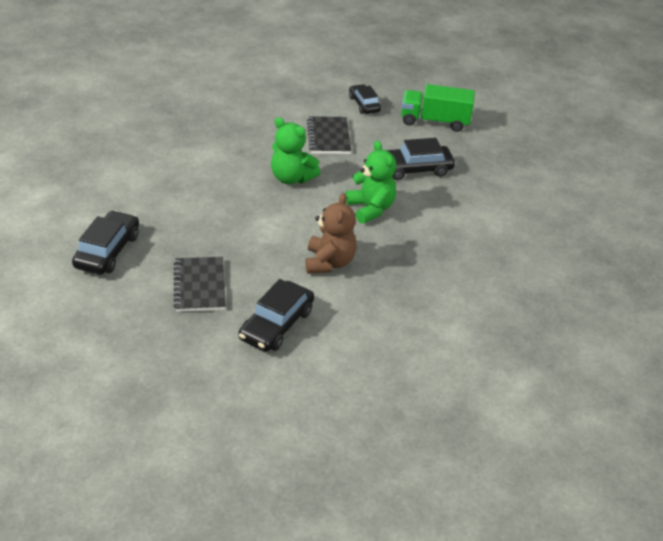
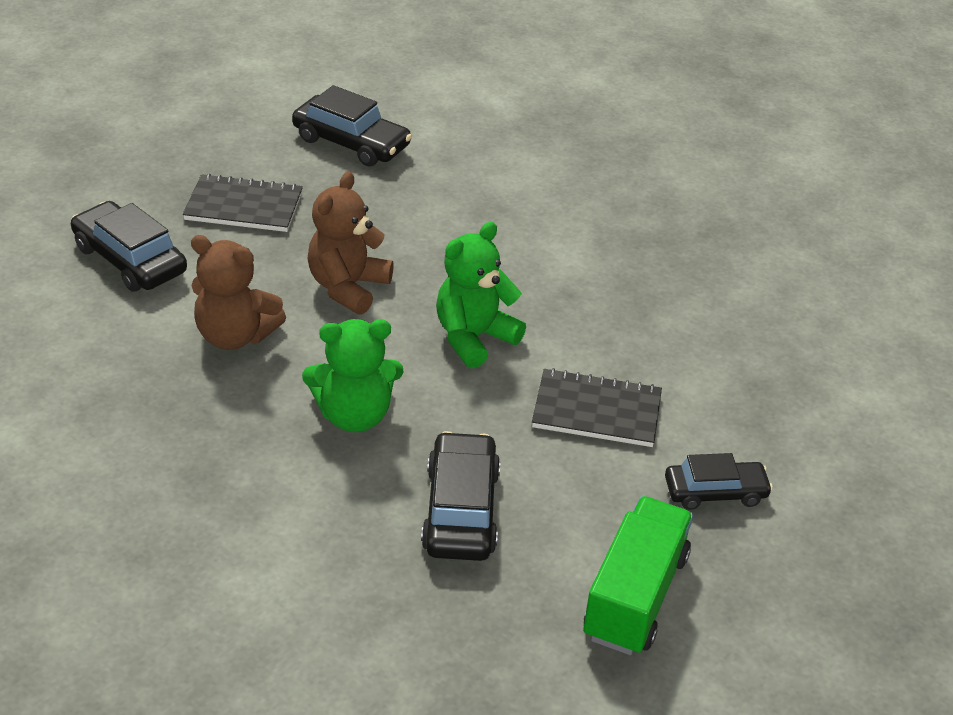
camera: 105 degrees right, 0 degrees up
none -> brown teddy bear [307,172,394,315]

